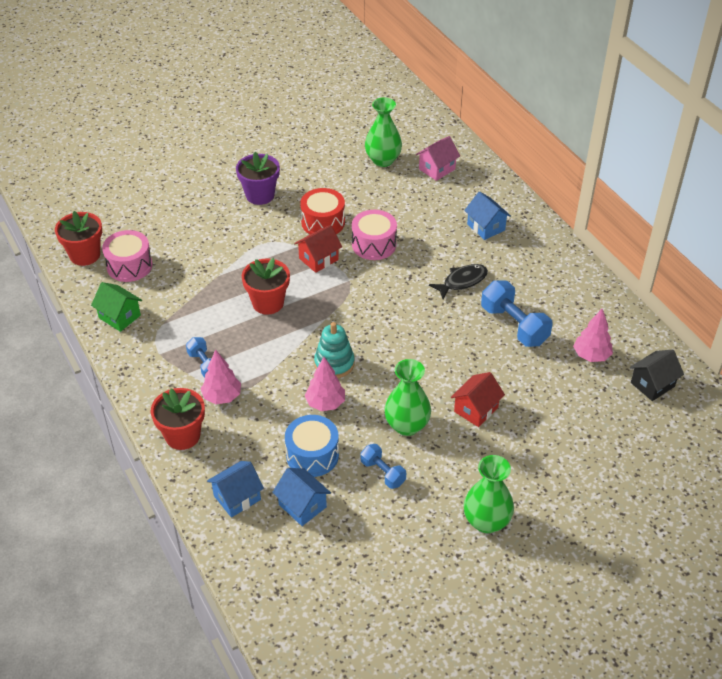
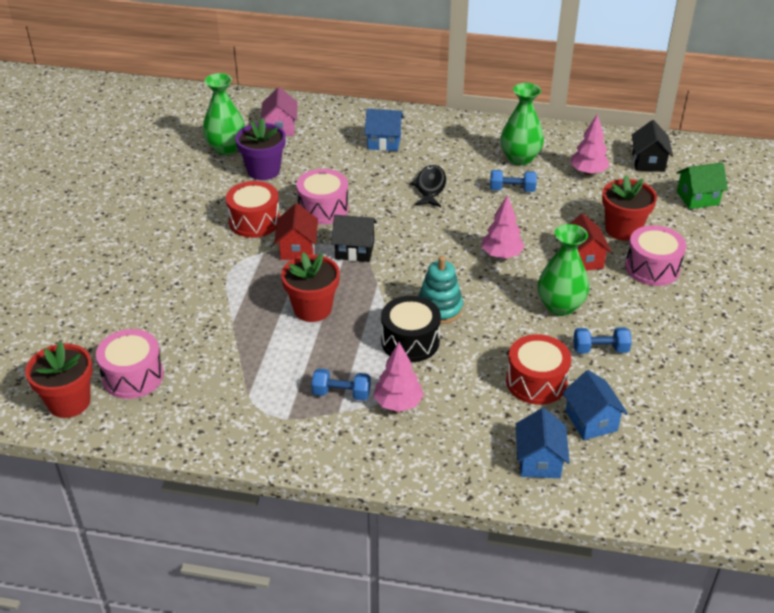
camera: 50 degrees left, 5 degrees down
green house [91,282,142,332] -> green house moved to [677,162,728,209]
red flower pot [151,388,205,450] -> red flower pot moved to [602,175,657,241]
purple flower pot [236,152,280,205] -> purple flower pot moved to [235,118,286,180]
blue house [272,468,331,526] -> blue house turned 75 degrees clockwise [563,370,628,440]
blue drum [285,415,339,477] -> red drum [506,334,571,405]
pink tree [305,357,345,411] -> pink tree moved to [482,195,525,259]
green vase [464,455,514,533] -> green vase moved to [500,83,544,165]
blue dumbbell [481,281,553,347] -> blue dumbbell [490,170,537,192], size x0.58
none -> black house [331,215,377,262]
none -> black drum [381,296,441,362]
none -> pink drum [625,225,686,286]

